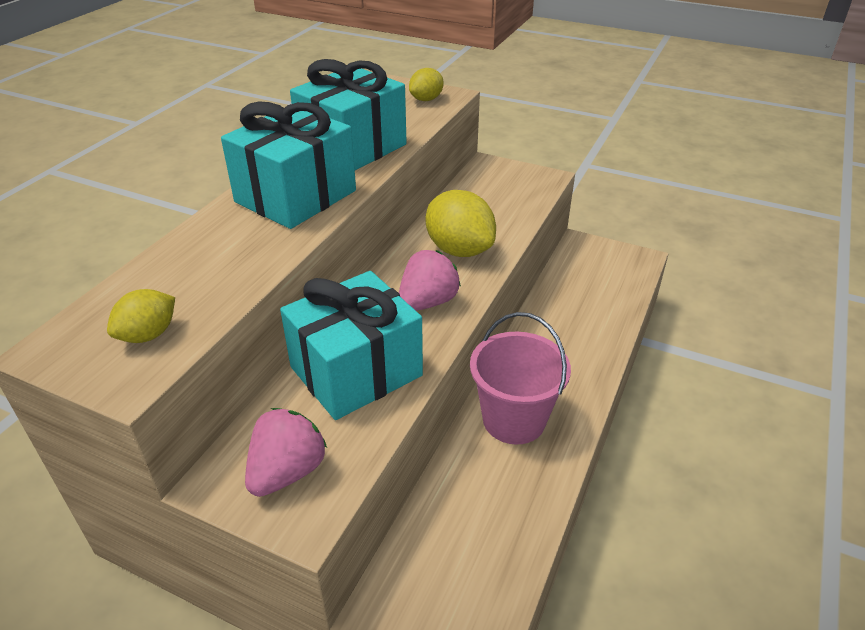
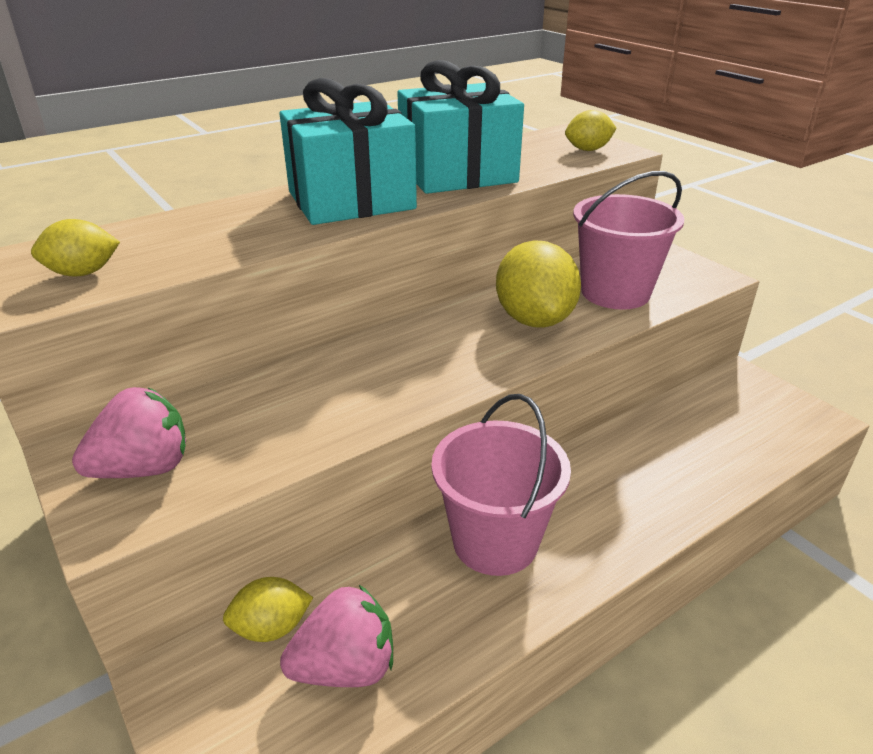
camera: 30 degrees right, 5 degrees down
turquoise gift [280,271,423,420] -> none
pink strawberry [399,250,461,311] -> pink strawberry moved to [280,585,393,687]
none -> yellow lemon [223,577,313,642]
none -> pink bucket [573,171,684,310]

